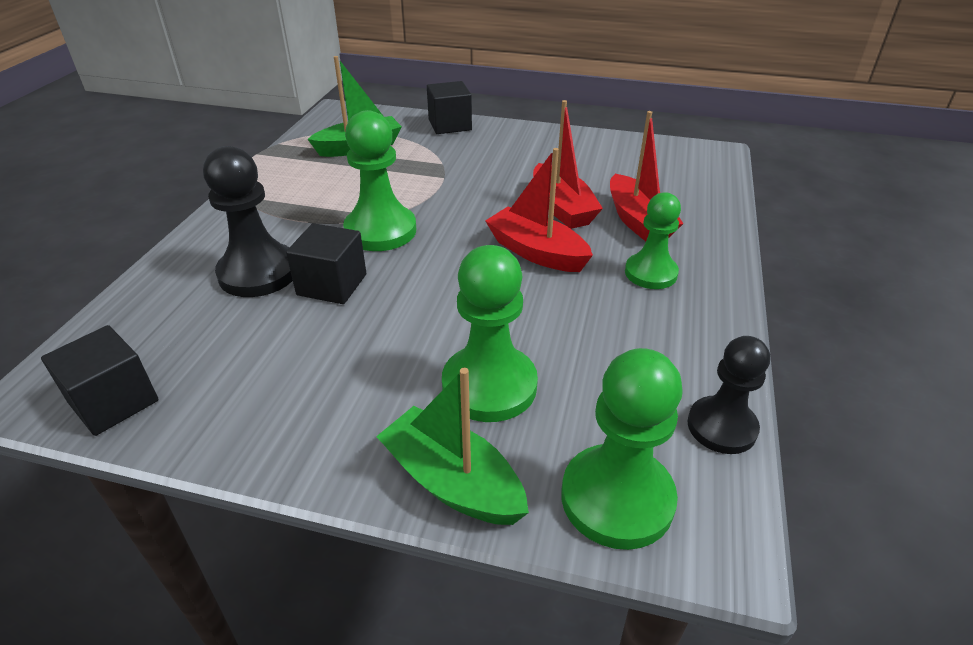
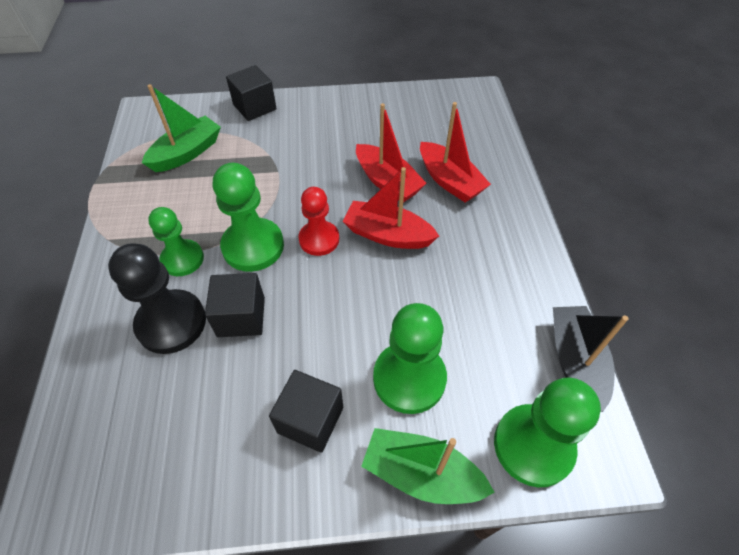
camera: 20 degrees left, 15 degrees up
black cube [41,325,159,436] -> black cube moved to [269,370,343,453]
green pawn [625,192,681,289] -> green pawn moved to [148,207,204,276]
black pawn [687,336,770,454] -> black boat [553,306,629,412]
none -> red pawn [298,187,339,256]

